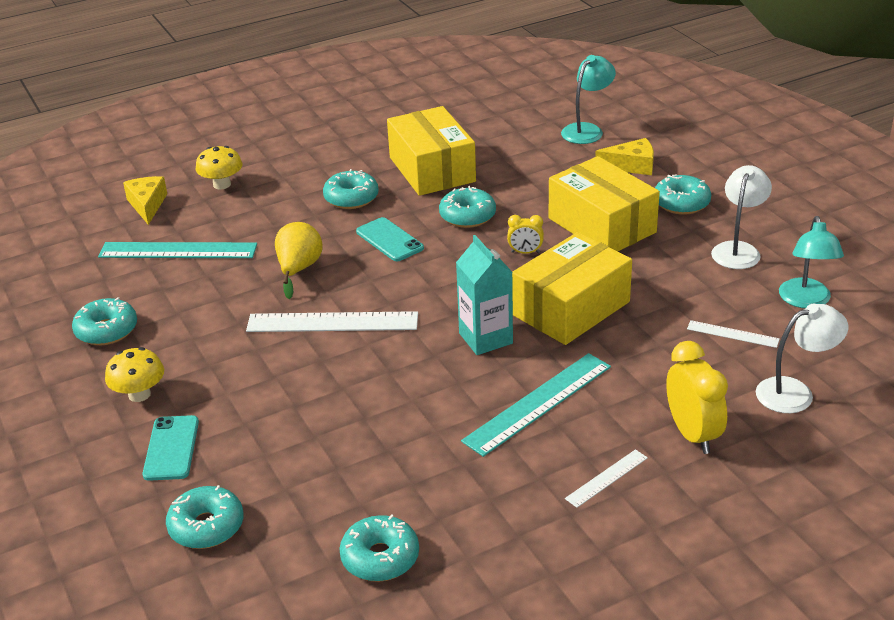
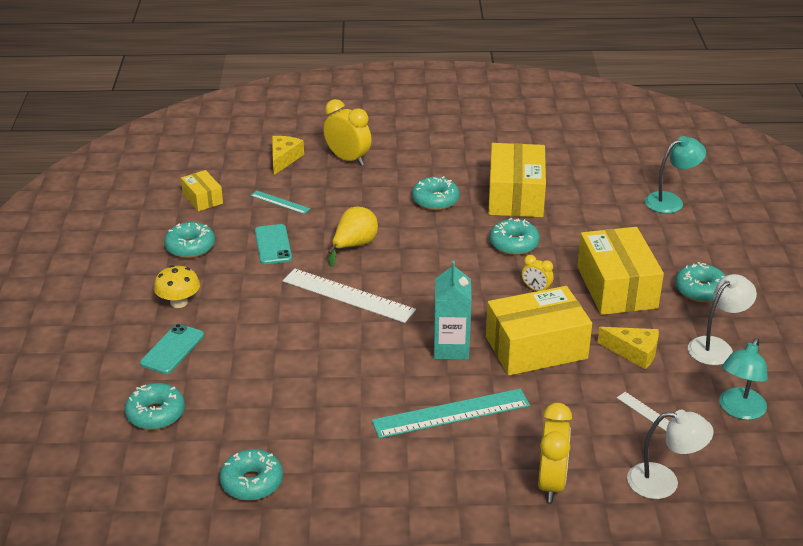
camera: 25 degrees right, 0 degrees up
turquoise ruler [98,242,257,258] -> turquoise ruler [251,190,310,214], size x0.51
yellow mushroom [196,146,242,190] -> yellow clock [323,99,372,166]
turquoise phone [356,217,424,261] -> turquoise phone moved to [255,224,292,264]
white ruler [565,449,648,508] -> none
yellow cheese [595,138,654,175] -> yellow cheese moved to [597,327,659,369]
none -> yellow box [181,170,223,211]

